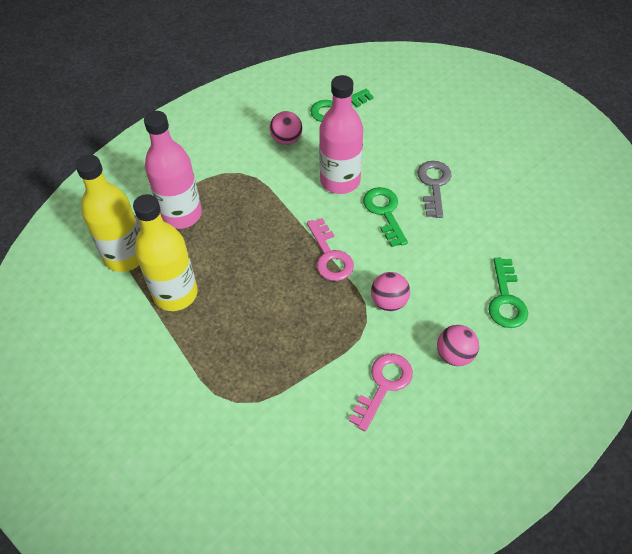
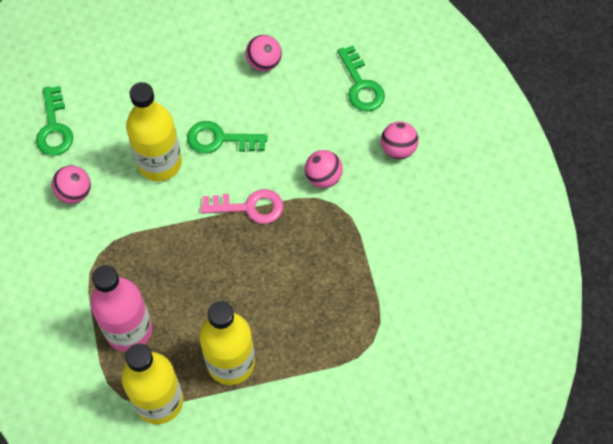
camera: 70 degrees left, 10 degrees up
pink bottle [319,75,363,194] -> yellow bottle [126,82,182,181]
pink key [349,354,413,431] -> none
grey key [417,161,452,218] -> none
green key [488,258,528,328] -> green key turned 45 degrees clockwise [337,45,385,112]
none -> pink ball [245,35,282,71]

